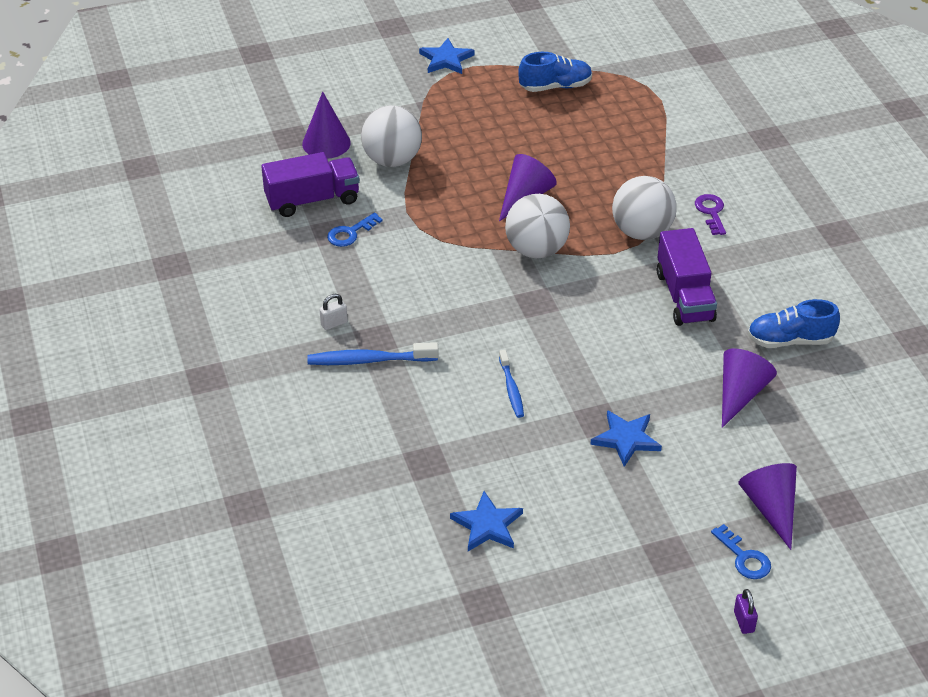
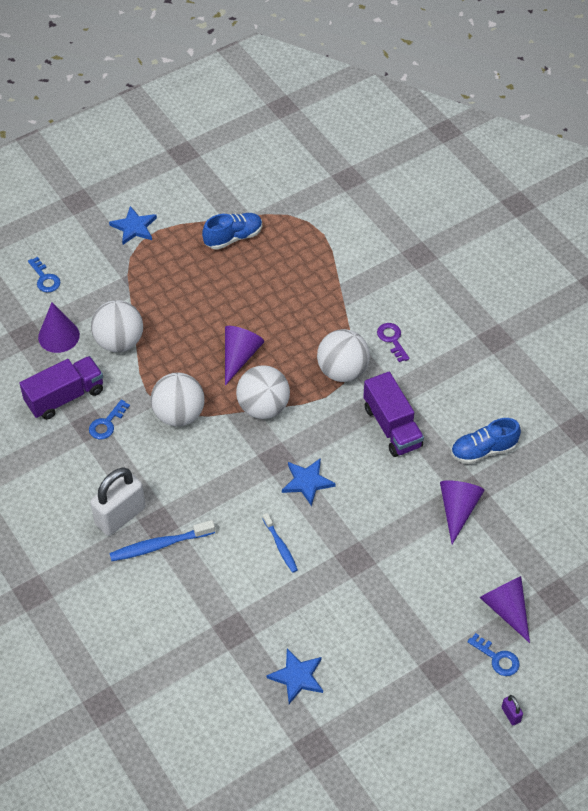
camera: 15 degrees left, 10 degrees up
white padlock [319,294,348,330] -> white padlock [90,468,146,536], size x2.39
blue star [590,410,662,467] -> blue star moved to [282,458,336,506]
none -> blue key [28,257,60,292]
none -> white ball [151,373,205,426]

